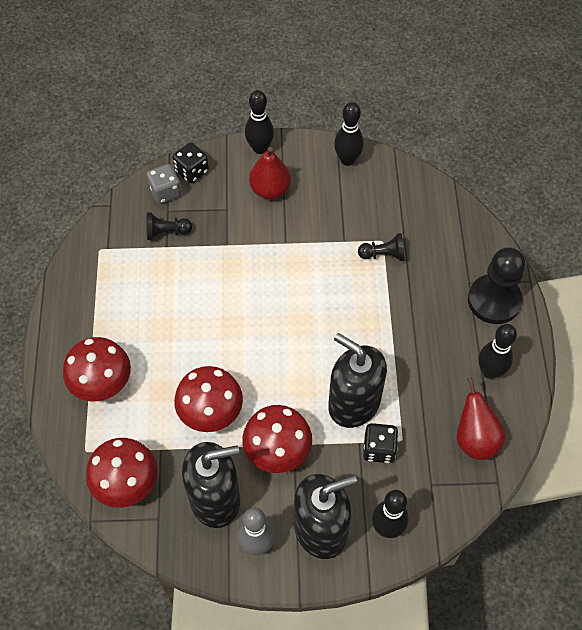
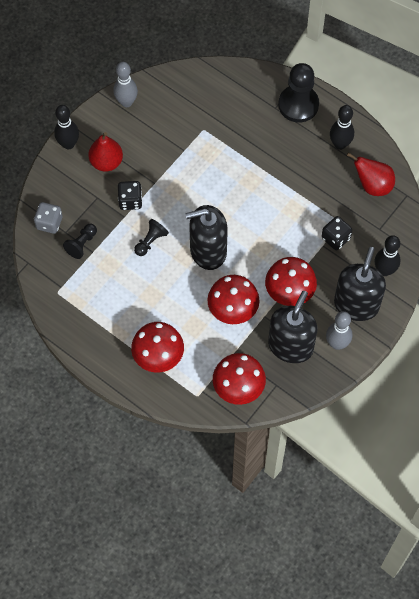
camera: 50 degrees left, 5 degrees up
black dice [173,142,209,183] -> black dice moved to [118,181,142,210]
black soap dispenser [328,333,387,428] -> black soap dispenser moved to [185,205,228,270]
black bowling pin [334,102,364,166] -> grey bowling pin [113,62,138,107]
black pawn [358,233,405,261] -> black pawn moved to [134,219,169,256]

